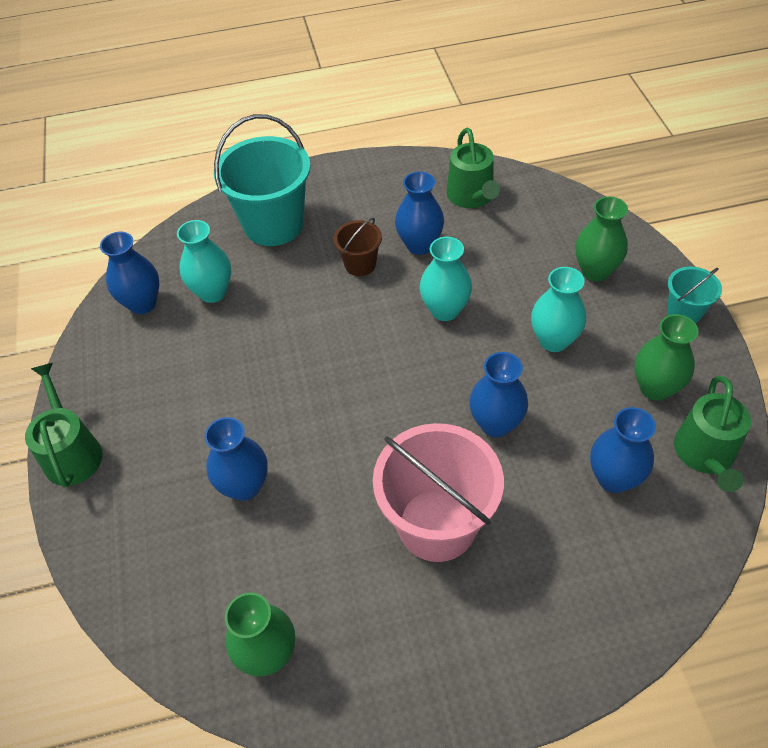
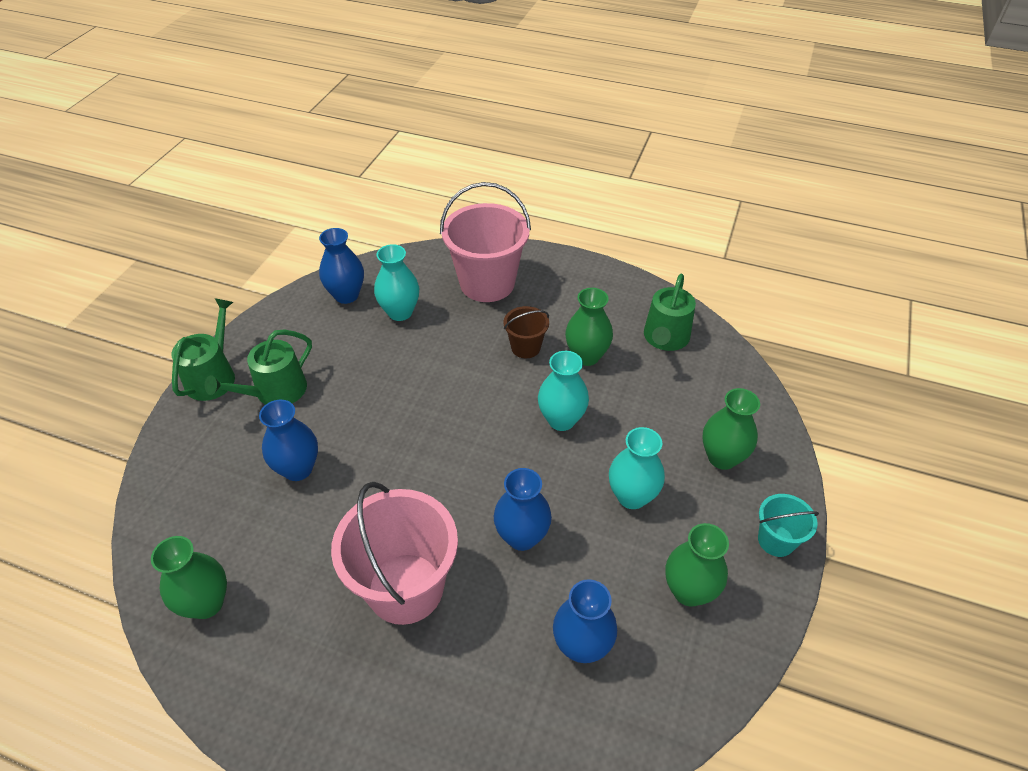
camera: 30 degrees right, 5 degrees down
turquoise bucket [214,114,311,246] -> pink bucket [440,182,531,302]
blue vase [395,171,444,255] -> green vase [565,288,613,366]
green watering can [674,376,751,492] -> green watering can moved to [205,329,312,405]

